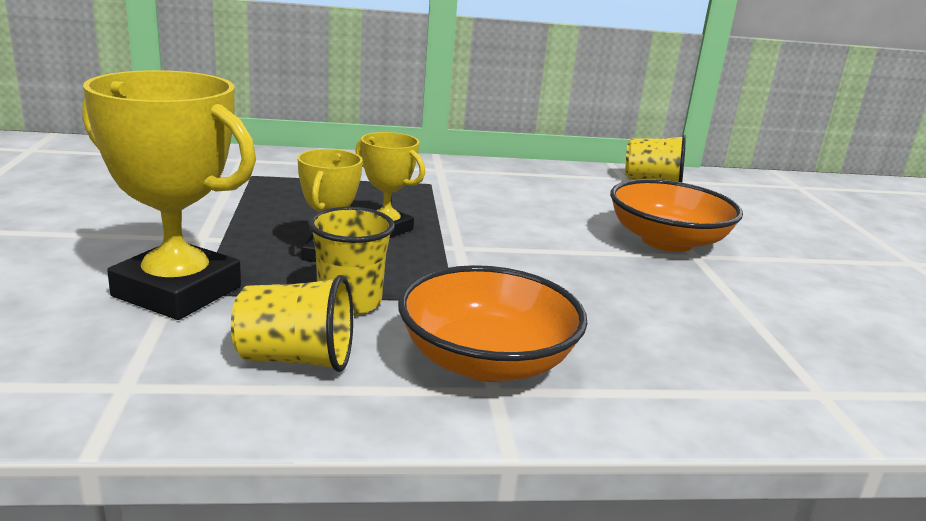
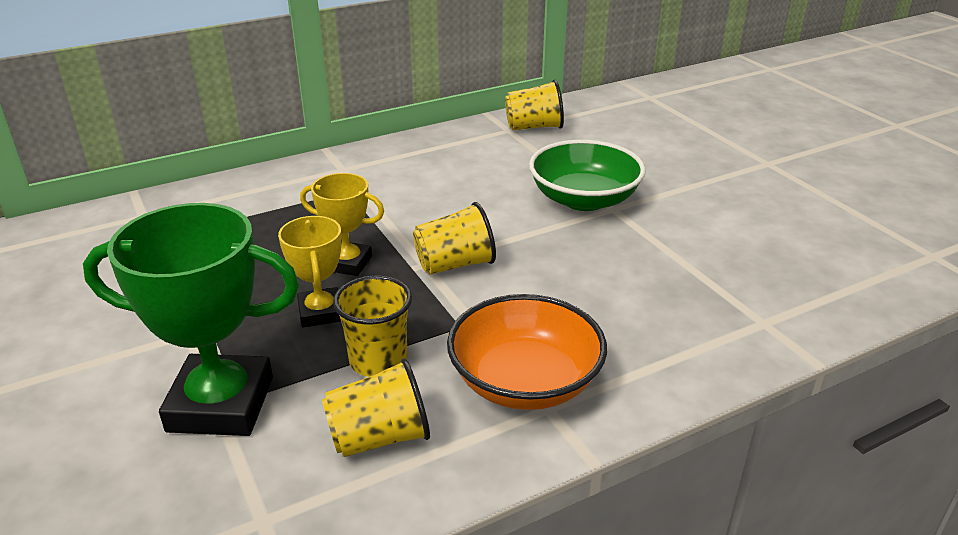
camera: 20 degrees left, 10 degrees up
yellow trophy [83,70,256,320] -> green trophy [83,203,299,436]
orange bowl [610,179,743,252] -> green bowl [529,140,646,211]
none -> yellow cup [413,202,496,275]

